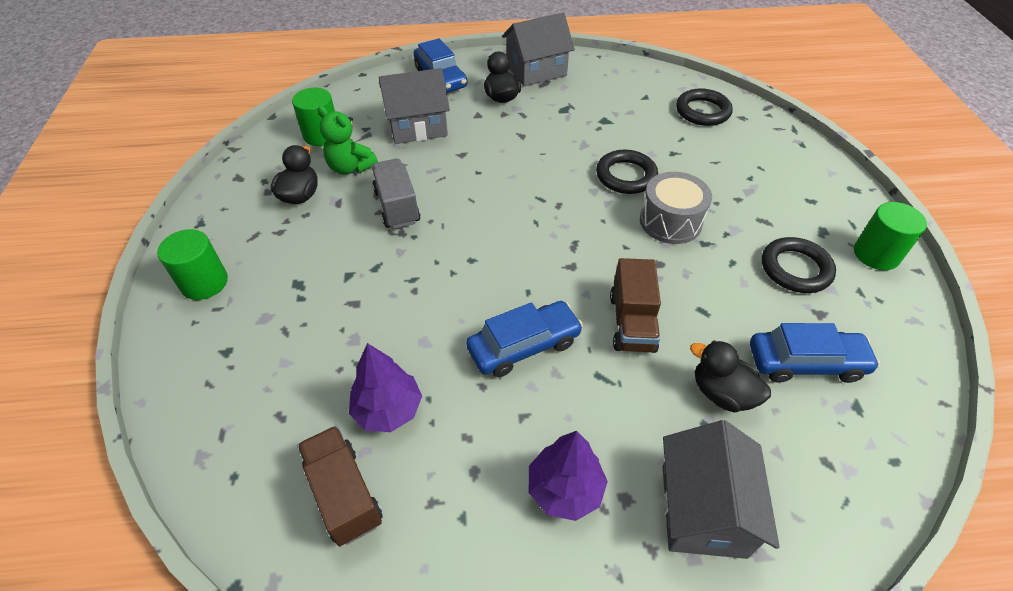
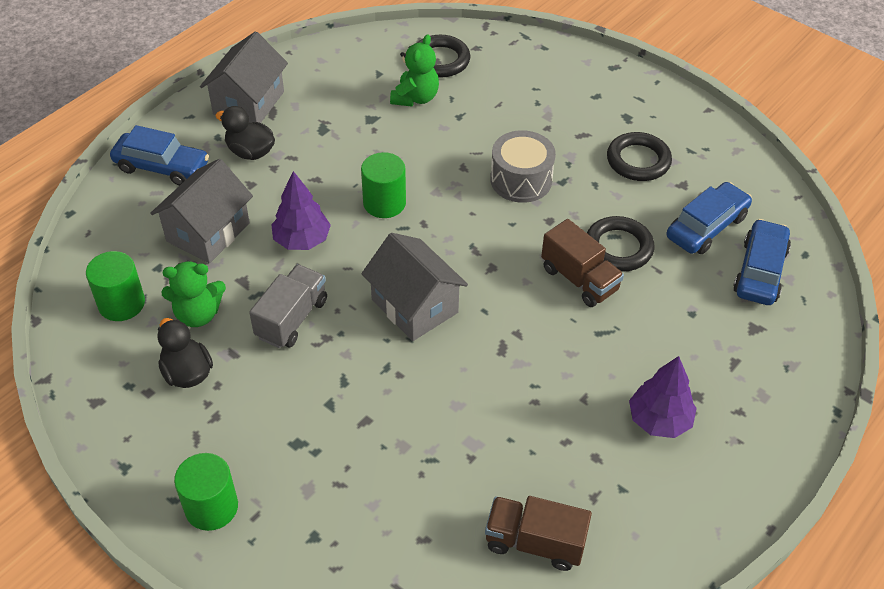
camera: 45 degrees left, 0 degrees up
purple tree [349,343,422,432] -> purple tree moved to [271,171,331,250]
grey truck [371,159,421,229] -> grey truck turned 90 degrees clockwise [249,264,327,348]
blue car [466,301,583,377] -> blue car moved to [733,219,791,305]
black ring [596,150,658,194] -> black ring moved to [587,216,655,272]
grey house [662,420,780,559] -> grey house moved to [361,233,468,341]
black duck [690,340,771,412] -> none
green cylinder [854,202,927,270] -> green cylinder moved to [361,152,406,218]
none -> green teddy bear [390,34,439,107]

